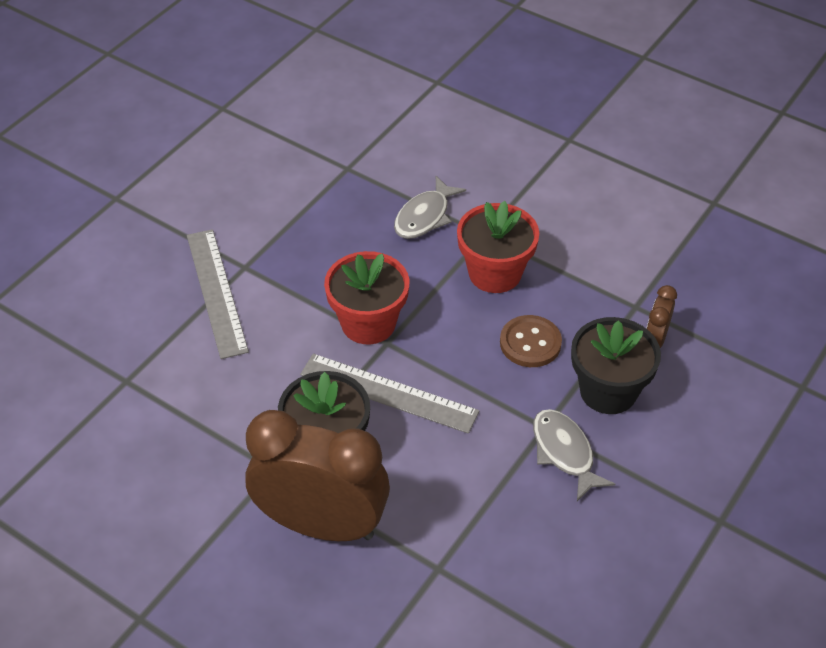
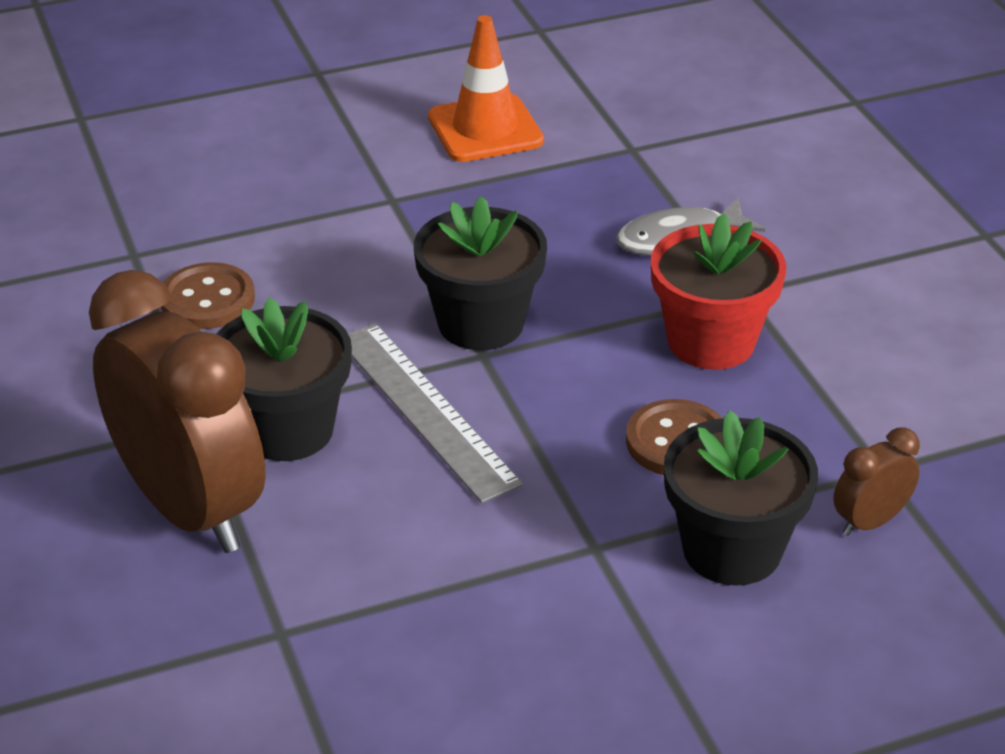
camera: 35 degrees right, 10 degrees down
grey ruler [187,229,249,359] -> none
red flower pot [324,251,410,344] -> black flower pot [414,196,547,350]
grey fish [533,409,615,501] -> none
none -> brown button [161,262,255,329]
none -> orange traffic cone [428,15,544,162]

